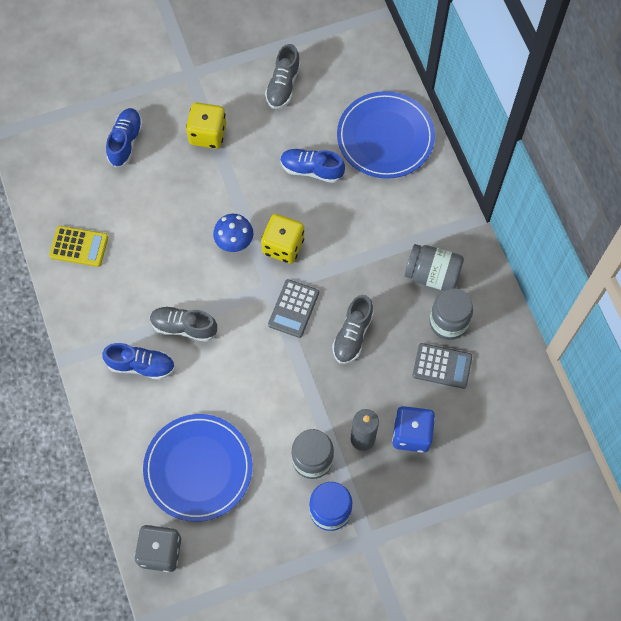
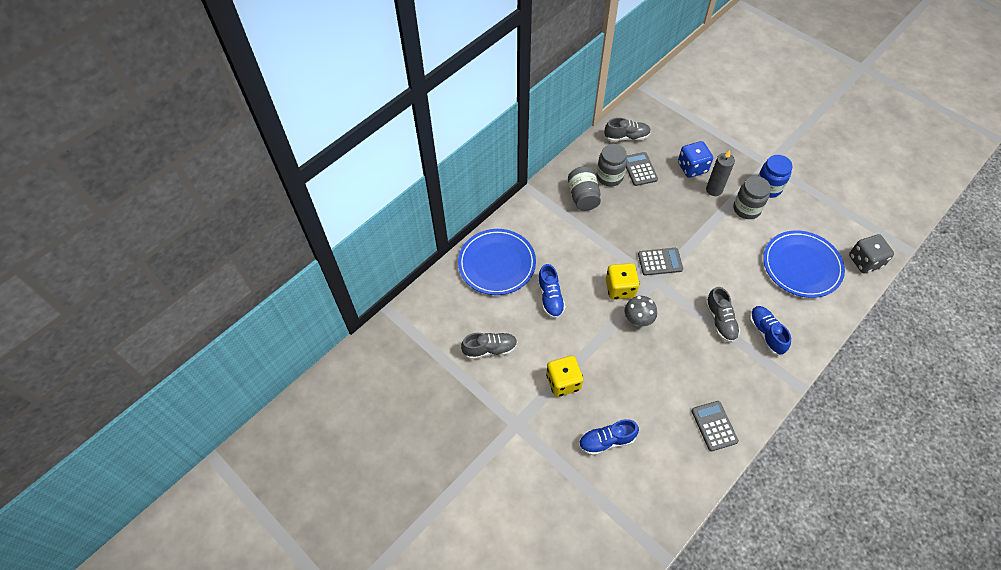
camera: 115 degrees left, 10 degrees down
yellow calculator [49,226,108,267] -> grey calculator [691,401,739,451]
blue mushroom [213,214,253,252] -> grey mushroom [625,296,657,326]
grey shoe [332,295,374,364] -> grey shoe moved to [604,118,651,142]

